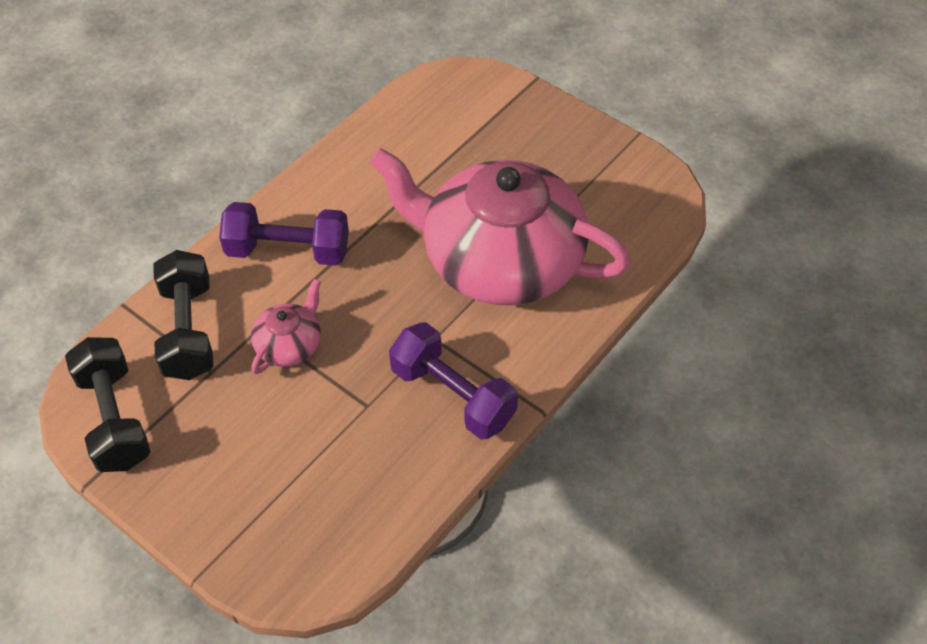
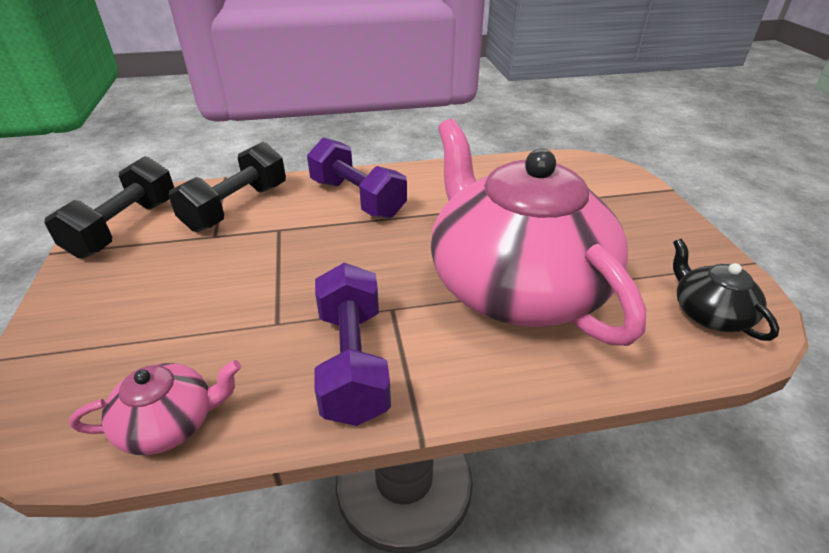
camera: 40 degrees right, 15 degrees down
pink teapot [251,279,321,374] -> pink teapot moved to [69,360,241,455]
none -> black teapot [673,239,779,341]

